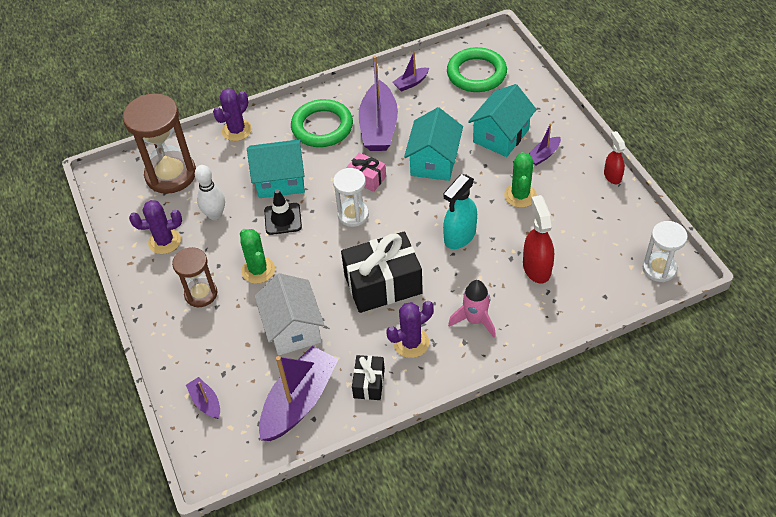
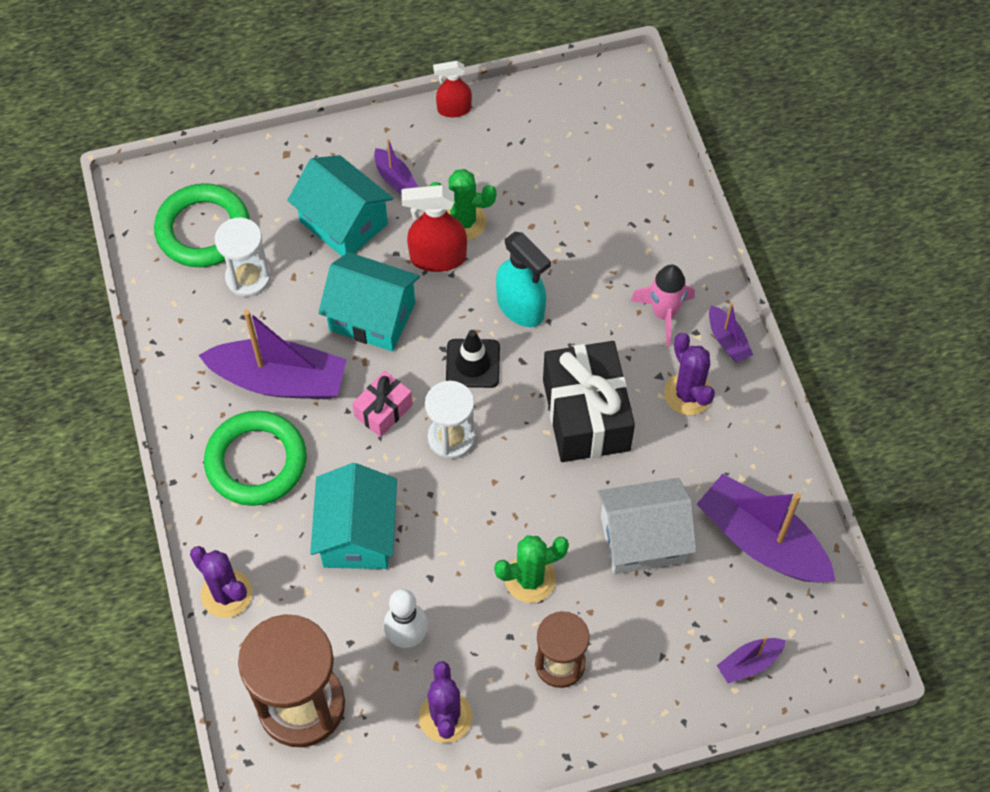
camera: 85 degrees left, 10 degrees up
black traffic cone [264,189,302,235] -> black traffic cone moved to [446,330,500,388]
black gift [352,355,385,400] -> none
purple boat [392,52,429,92] -> purple boat moved to [709,303,753,363]
red spray bottle [523,195,554,283] -> red spray bottle moved to [402,185,467,272]
white hourglass [643,221,688,282] -> white hourglass moved to [215,217,271,297]

